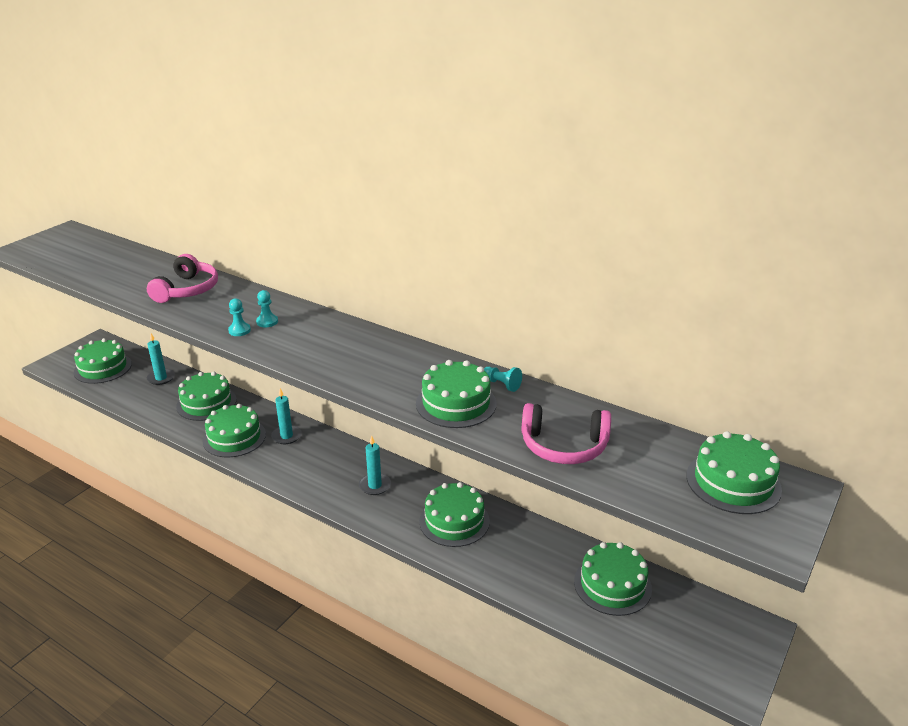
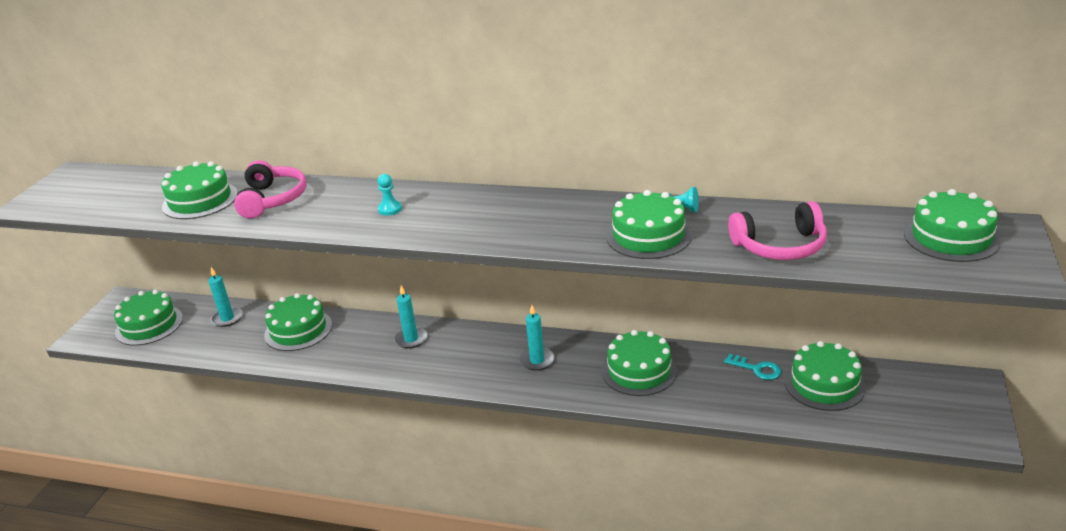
camera: 15 degrees left, 0 degrees up
green cake [202,404,266,457] -> green cake moved to [161,161,238,219]
turquoise pawn [228,298,251,336] -> none
none -> turquoise key [724,354,781,380]

